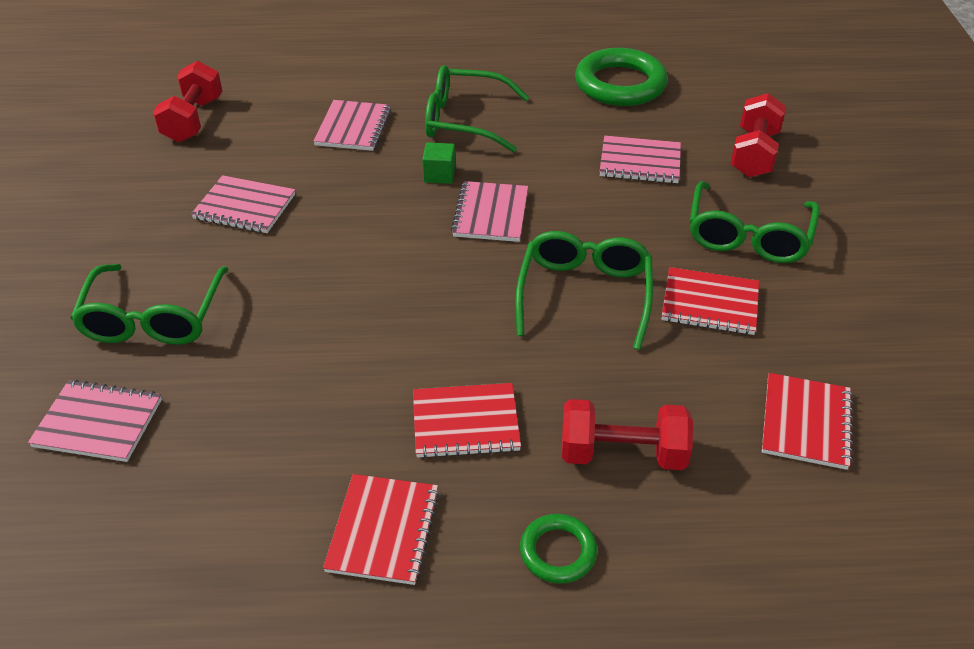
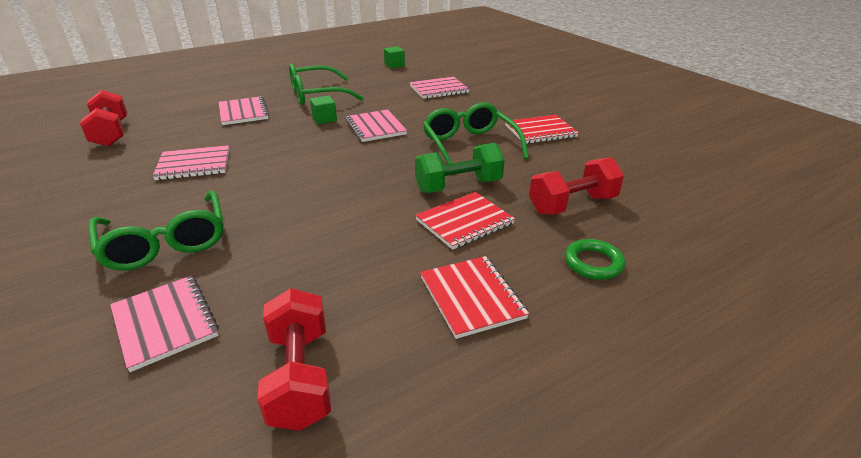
camera: 30 degrees left, 10 degrees down
pink notebook [28,380,162,462] -> pink notebook turned 75 degrees clockwise [110,276,219,372]
green ring [575,48,668,106] -> green cube [384,46,405,68]
green glasses [690,181,820,263] -> none
red dumbbell [731,93,786,178] -> red dumbbell moved to [257,288,331,431]
red notebook [762,373,853,470] -> none
none -> green dumbbell [415,143,505,193]

